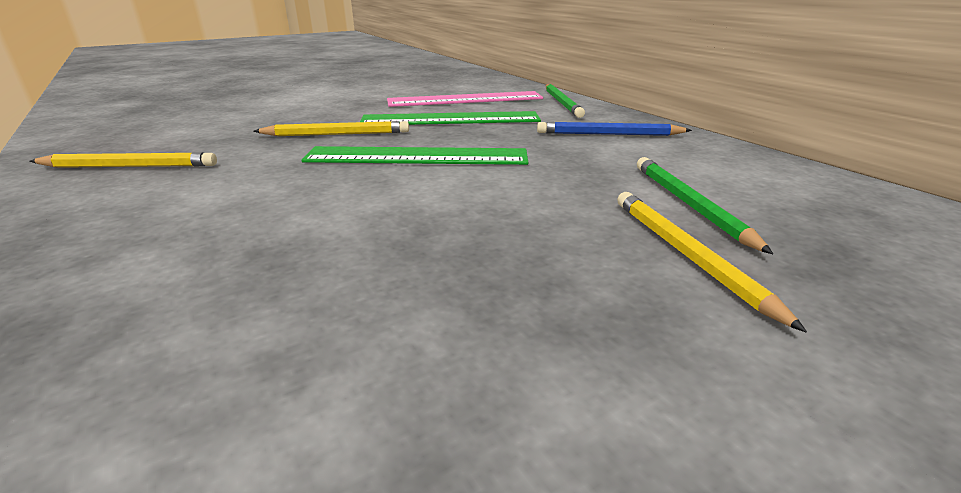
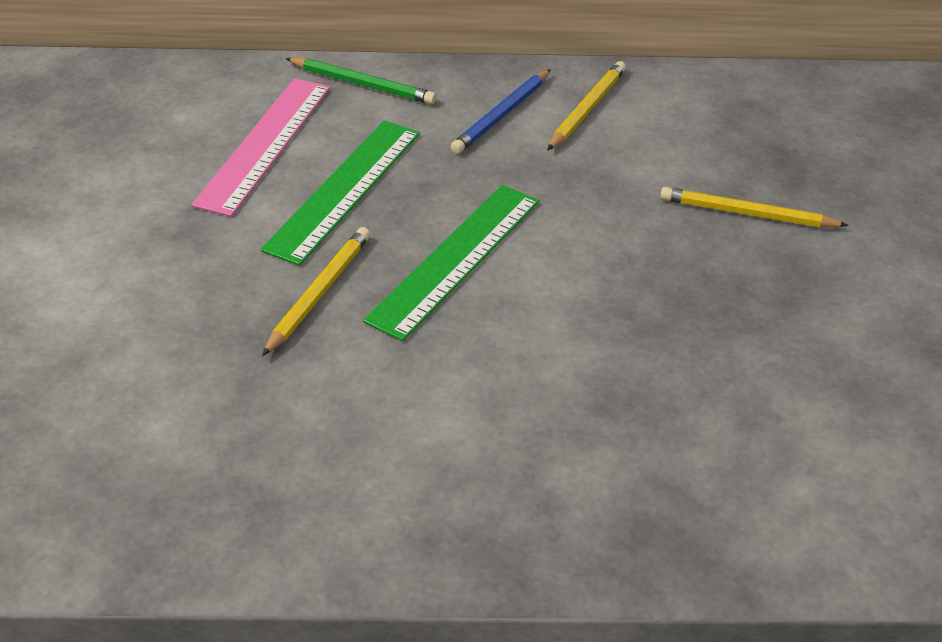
camera: 60 degrees left, 15 degrees up
yellow pencil [29,152,217,168] -> yellow pencil moved to [547,61,626,151]
green pencil [637,157,773,254] -> none

